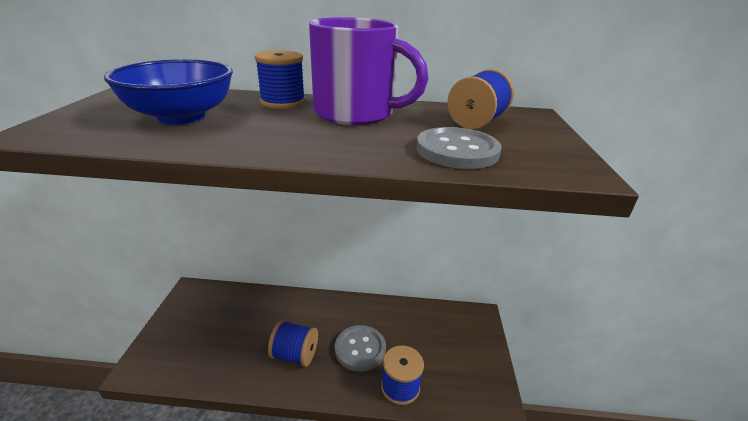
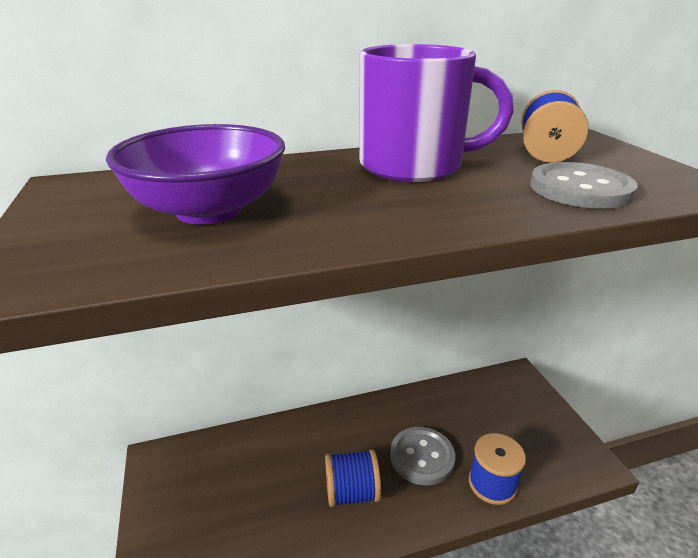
camera: 20 degrees left, 0 degrees up
blue bowl [104,59,233,125] -> purple bowl [106,124,285,225]
blue spool [255,50,305,109] -> none

